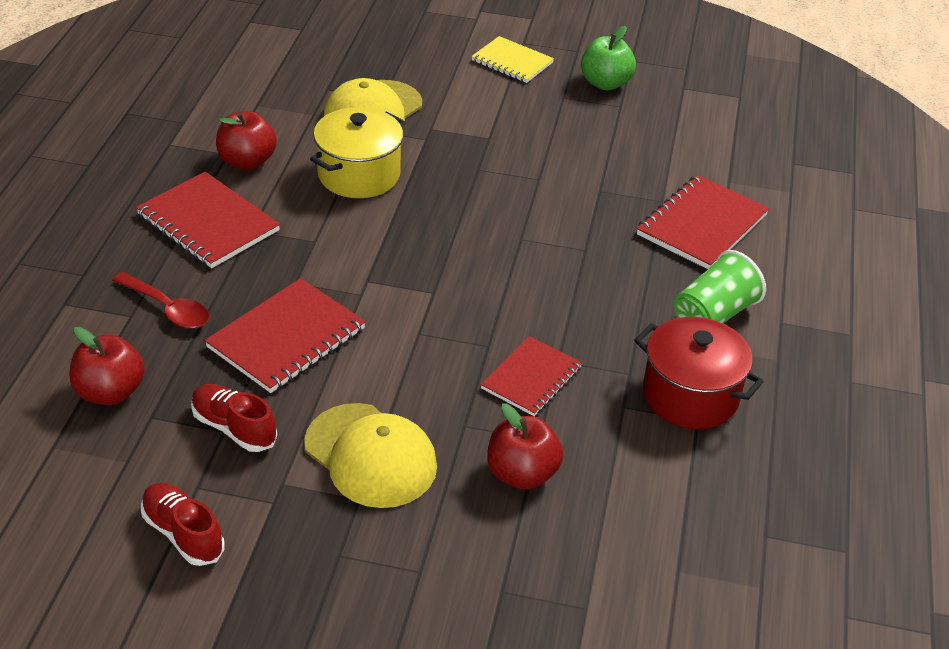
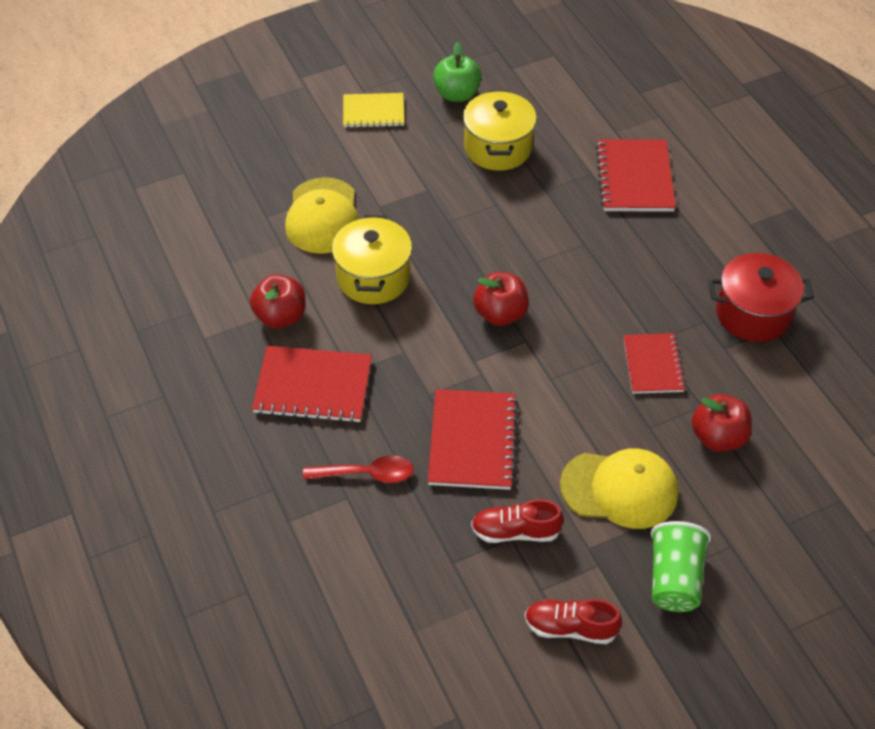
camera: 35 degrees left, 10 degrees up
red apple [70,327,145,405] -> red apple moved to [473,272,529,326]
green cup [674,250,766,323] -> green cup moved to [651,521,711,612]
none -> yellow pot [463,90,537,171]

